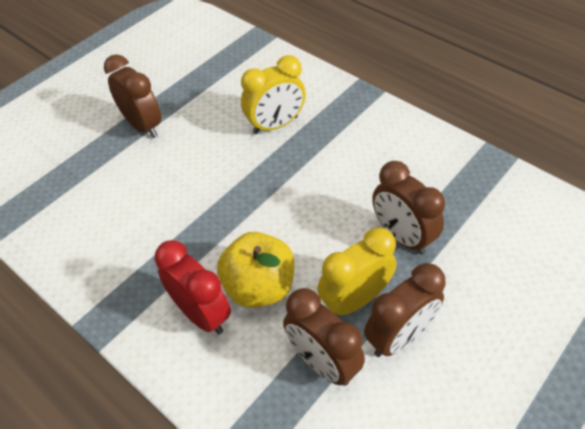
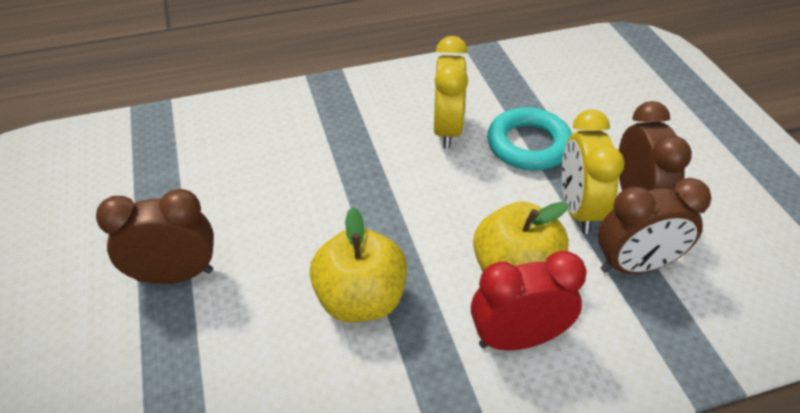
camera: 60 degrees left, 5 degrees down
yellow clock [241,55,306,134] -> yellow clock moved to [434,36,468,149]
brown clock [372,161,445,255] -> turquoise ring [487,107,572,170]
none -> yellow apple [309,207,407,322]

